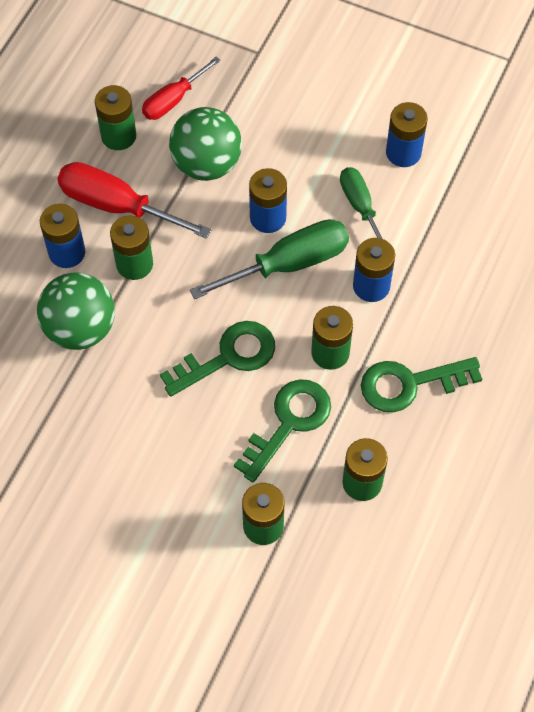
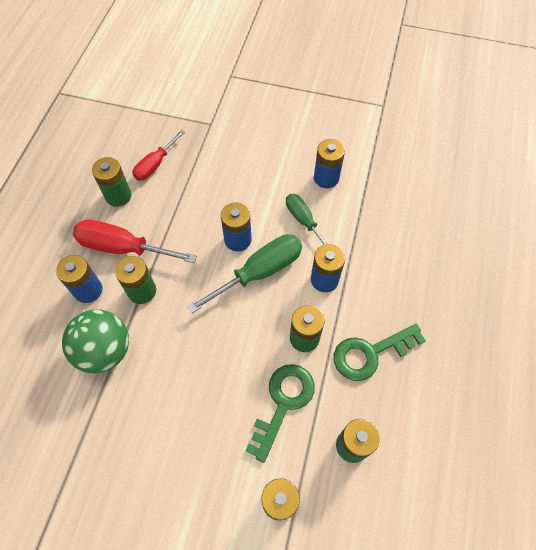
camera: 10 degrees left, 0 degrees up
green key [160,321,275,397] -> none
green ball [169,107,242,181] -> none

